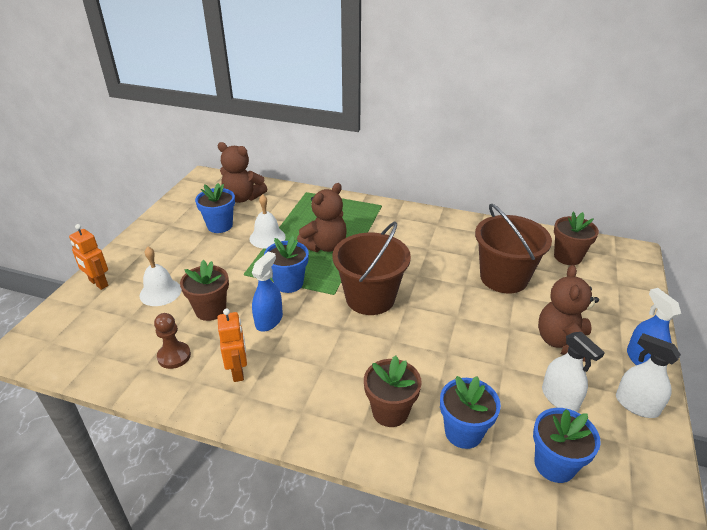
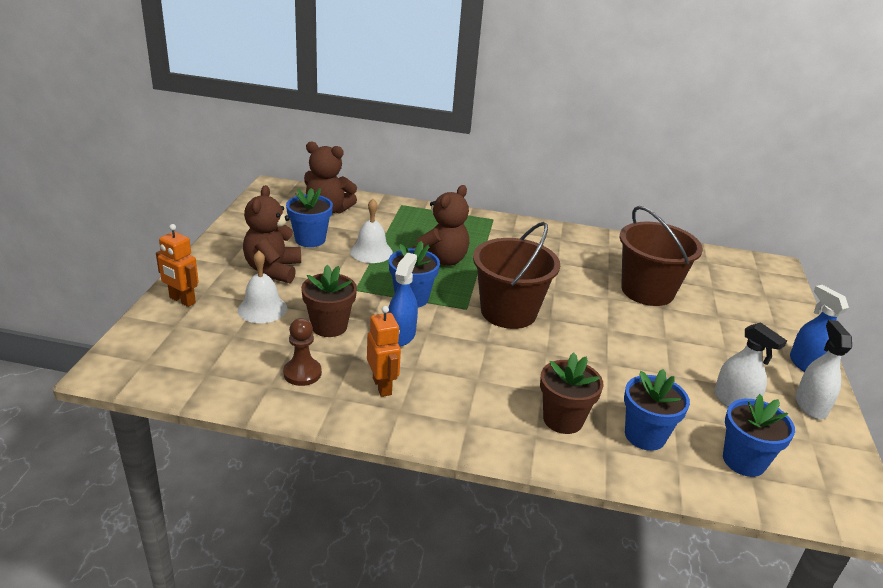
camera: 10 degrees left, 5 degrees down
brown teddy bear [538,265,599,362] -> brown teddy bear moved to [243,185,301,283]
brown flower pot [554,212,599,265] -> none
white spray bottle [616,333,681,418] -> white spray bottle turned 60 degrees clockwise [796,320,852,419]

